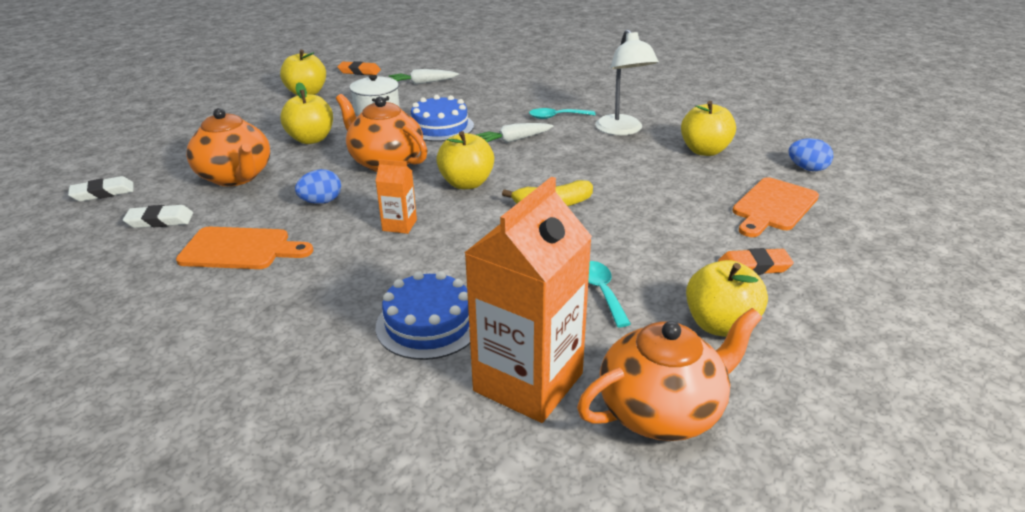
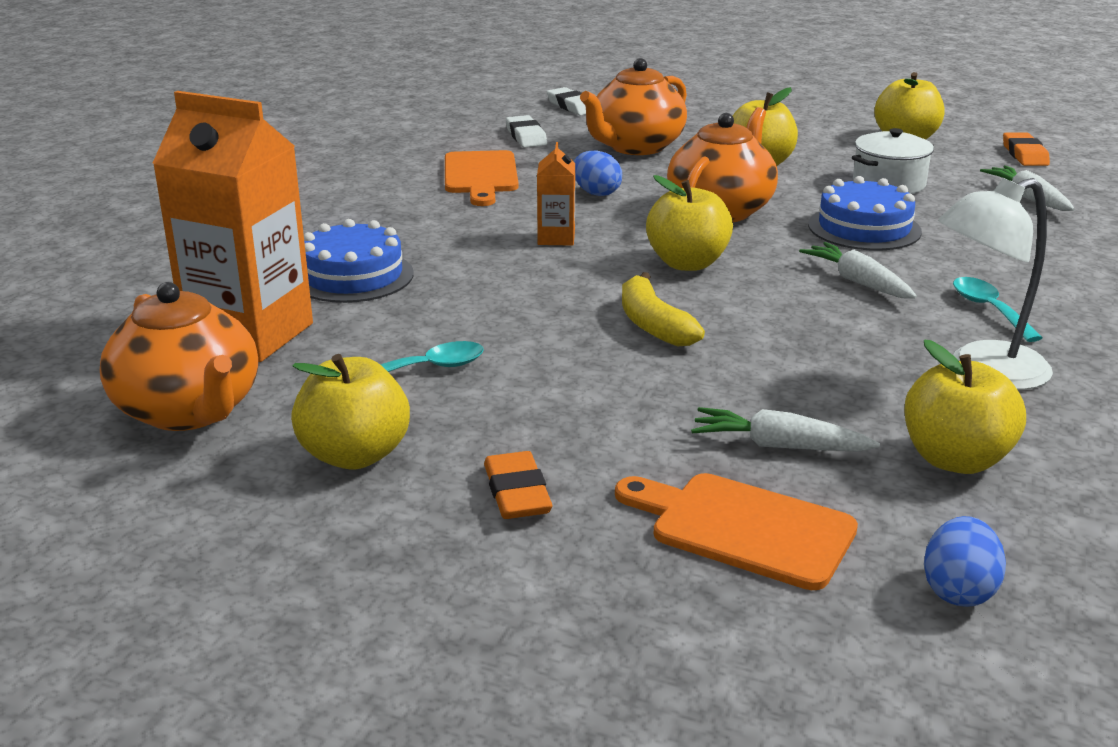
camera: 80 degrees right, 5 degrees down
none -> white carrot [691,407,880,452]

